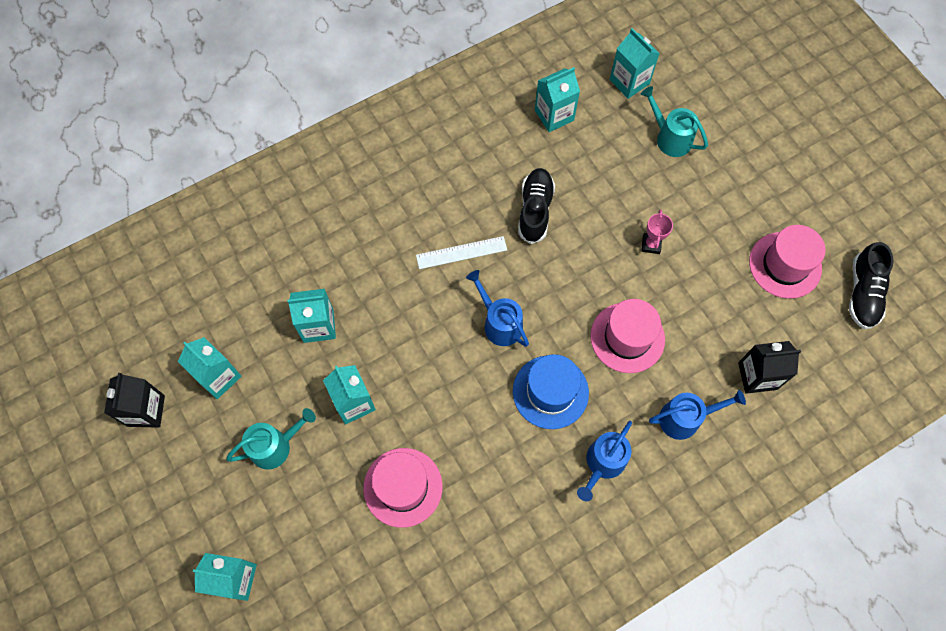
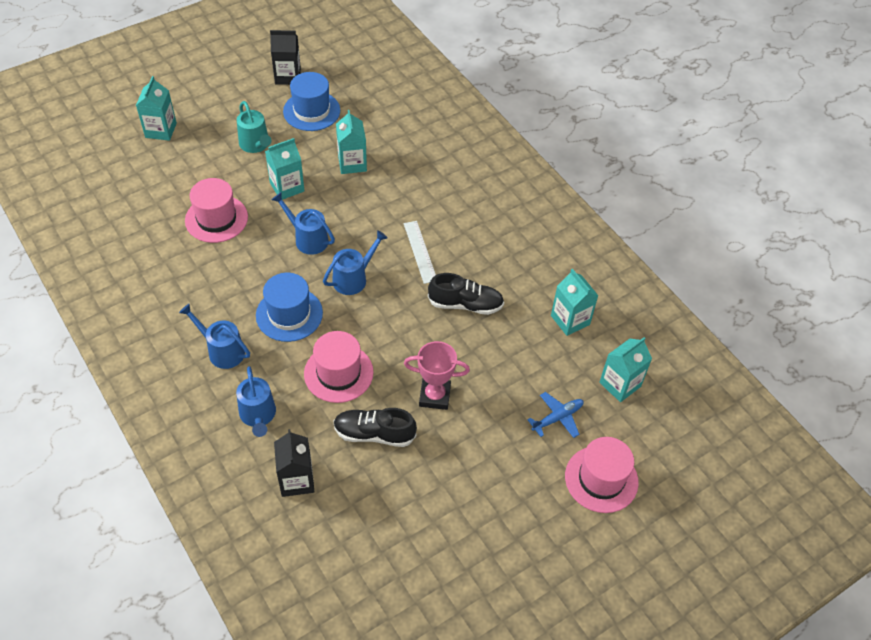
camera: 85 degrees right, 15 degrees down
turquoise carton [178,337,242,399] -> blue hat [283,72,340,131]
turquoise watering can [641,86,708,157] -> blue plane [527,392,584,438]
pink trophy [641,209,673,254] -> pink trophy [404,341,470,410], size x1.59
pink hat [749,225,826,299] -> pink hat moved to [565,437,639,513]
black shoe [849,242,893,329] -> black shoe moved to [334,408,417,447]
none -> blue watering can [272,192,335,255]

